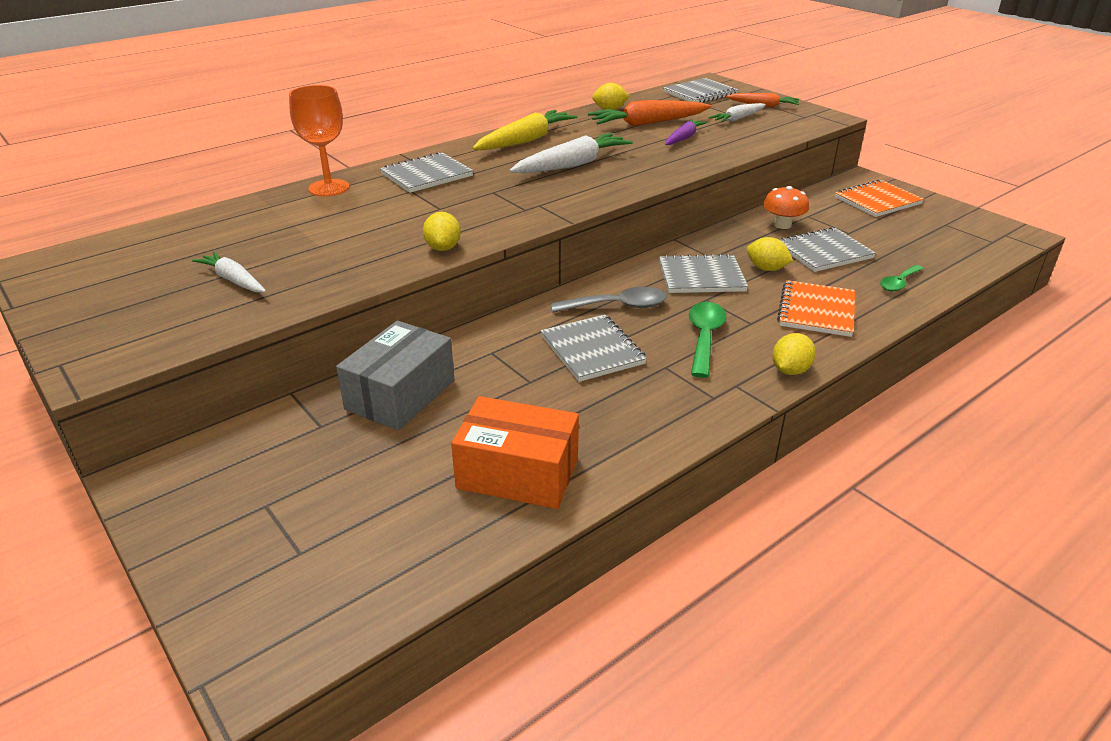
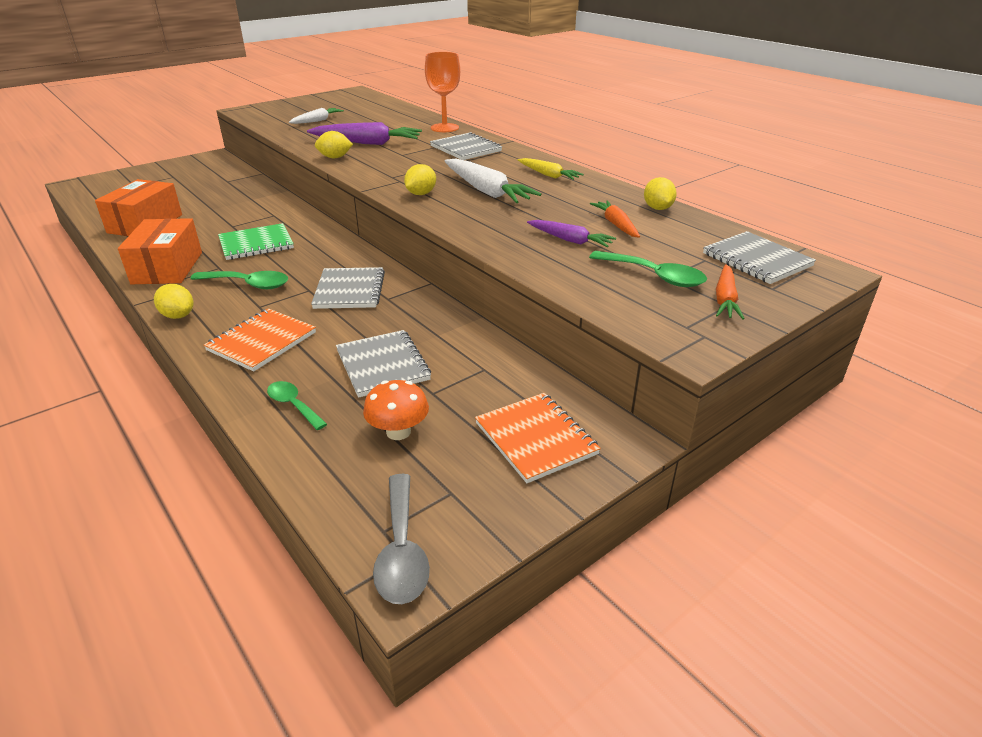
camera: 90 degrees right, 0 degrees up
grey box [336,321,454,431] -> none
yellow carrot [472,110,577,150] -> yellow carrot [518,158,584,180], size x0.59
grey notebook [541,315,647,382] -> green notebook [218,223,294,260]
grey spoon [551,287,667,313] -> grey spoon moved to [373,474,430,604]
orange carrot [588,100,712,127] -> orange carrot [590,201,640,238], size x0.59
white carrot [709,103,766,123] -> green spoon [589,251,707,287]
yellow lemon [747,237,793,271] -> yellow lemon moved to [404,164,436,195]
orange mushroom [763,186,809,229] -> orange mushroom moved to [363,380,429,440]
orange notebook [777,280,855,337] -> orange notebook turned 75 degrees counterclockwise [204,308,316,372]
none -> orange box [118,218,202,284]
none -> purple carrot [307,122,422,145]

